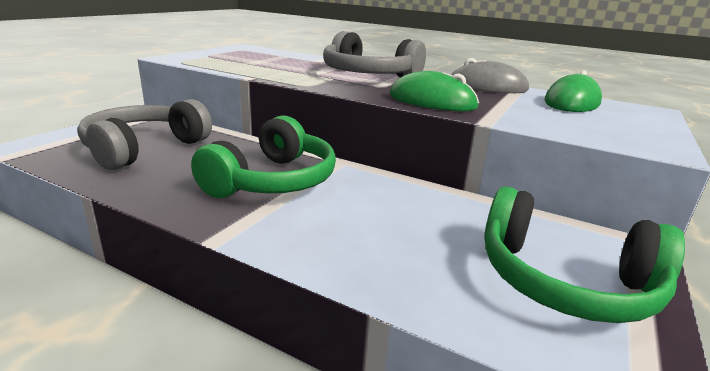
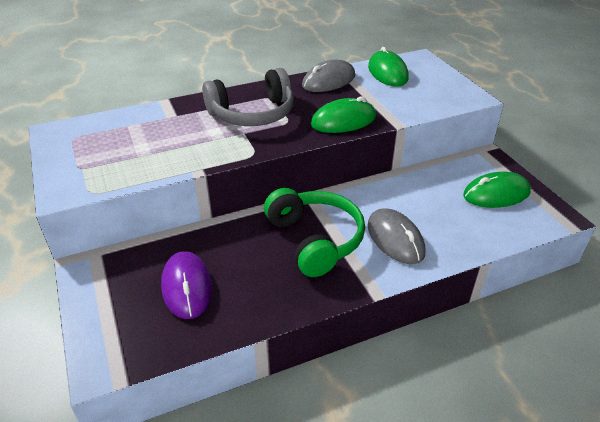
camera: 50 degrees left, 15 degrees up
grey headphones [77,99,212,170] -> purple mouse [161,251,212,319]
green headphones [484,186,685,323] -> green mouse [463,172,531,208]
none -> grey mouse [367,208,425,264]

